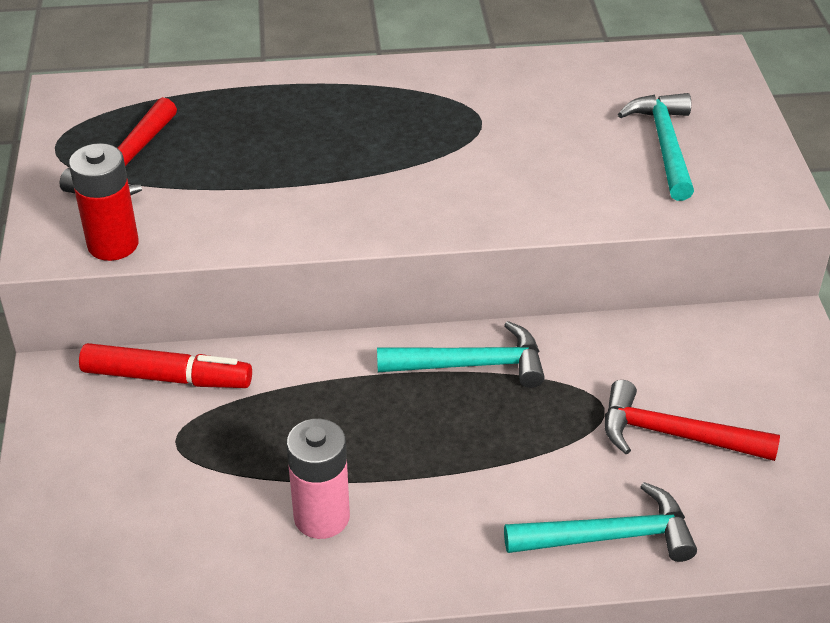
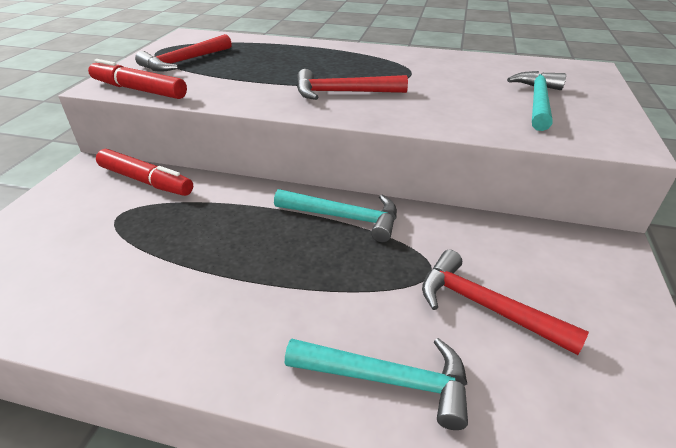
camera: 20 degrees right, 5 degrees down
red battery [69,143,139,261] -> red marker [88,59,187,99]
pink battery [286,419,350,539] -> none
none -> red hammer [297,69,408,100]

